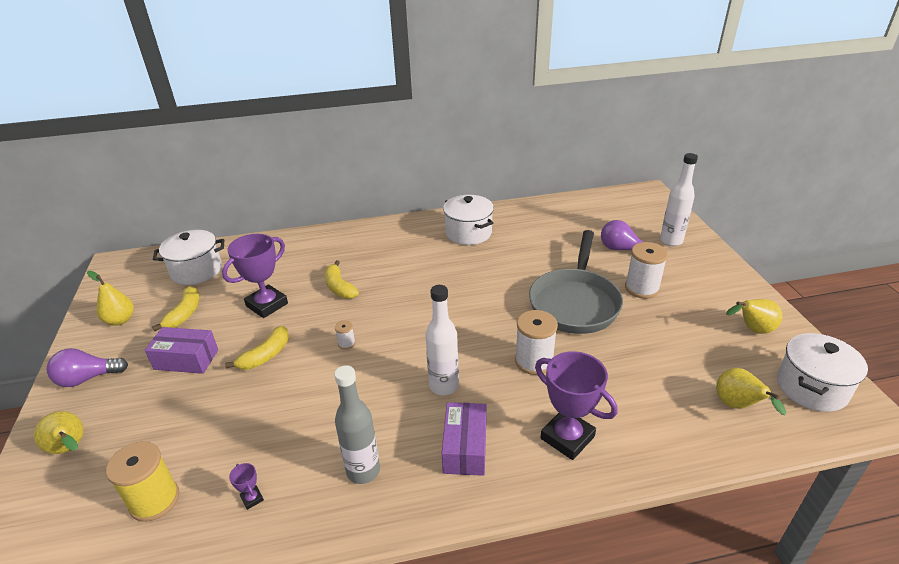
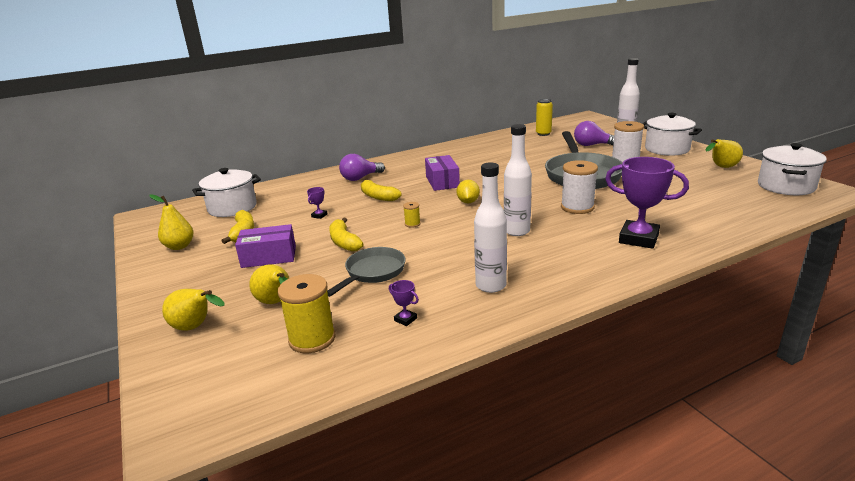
camera: 15 degrees left, 10 degrees down
purple light bulb [47,348,128,387] -> purple light bulb moved to [339,154,385,181]
purple trophy [222,234,288,318] -> purple trophy [307,187,328,219], size x0.42
yellow banana [225,326,289,370] -> yellow banana turned 135 degrees clockwise [329,218,364,252]
grey bottle [334,365,380,484] -> white bottle [474,162,507,293]
white spool [335,321,355,350] -> yellow spool [403,202,421,228]
purple box [442,402,487,476] -> purple box moved to [425,155,460,191]
white pot [443,195,494,245] -> white pot moved to [642,113,702,156]
yellow pear [716,368,786,415] -> yellow pear moved to [249,264,289,304]
none -> grey pan [327,247,406,297]
none -> yellow lemon [457,180,480,203]
none -> yellow can [536,99,553,136]

